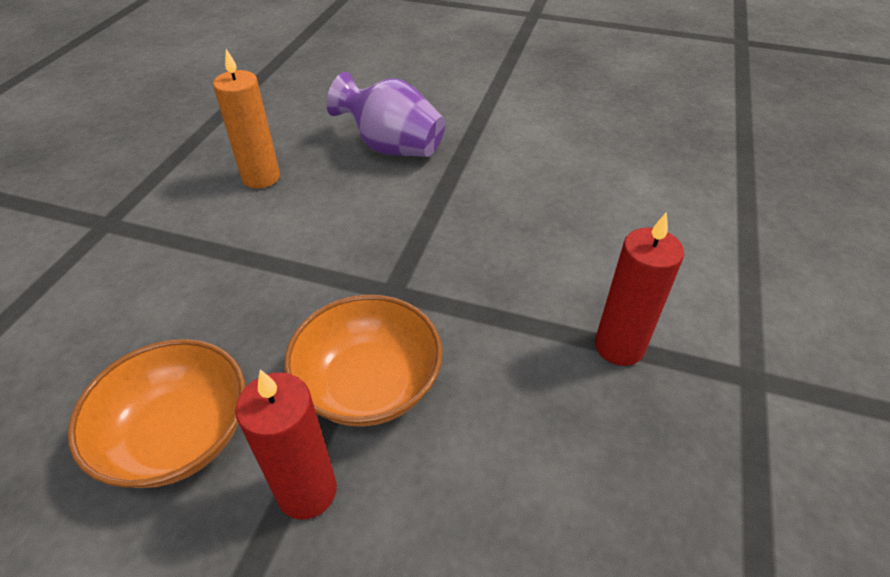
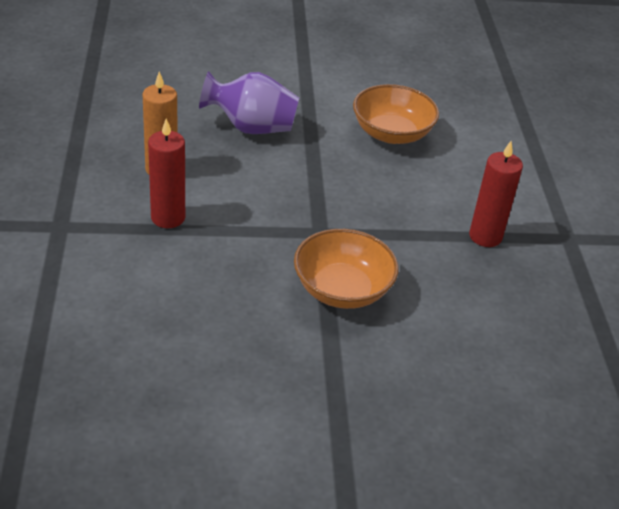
camera: 25 degrees left, 5 degrees down
orange bowl [68,339,246,488] -> orange bowl moved to [353,84,439,144]
red candle [235,370,337,520] -> red candle moved to [148,118,185,228]

